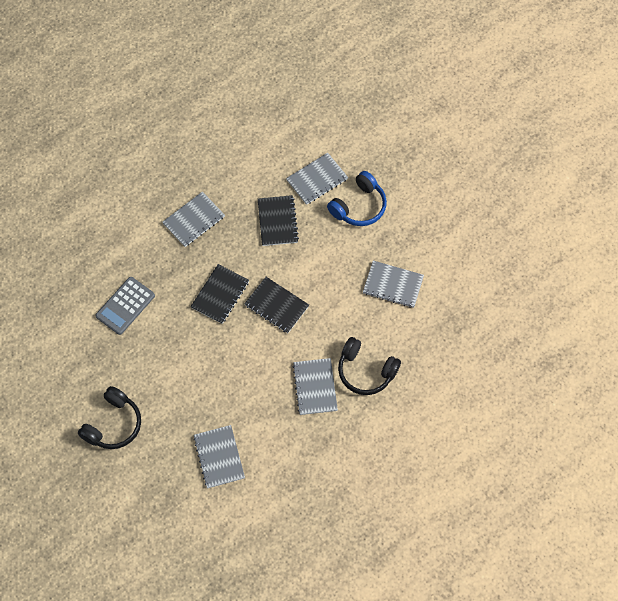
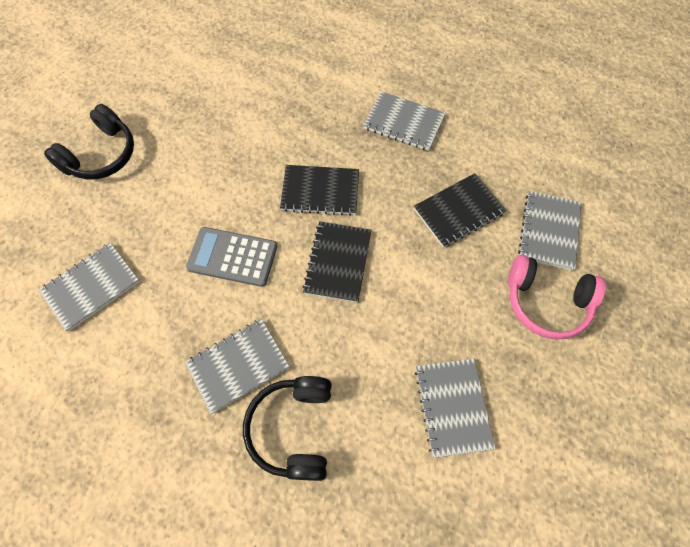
camera: 65 degrees right, 0 degrees up
black headphones [78,386,141,449] -> black headphones turned 60 degrees counterclockwise [44,104,134,180]
grey calculator [95,277,155,335] -> grey calculator moved to [186,227,277,287]
grey notebook [286,153,348,205] -> grey notebook turned 75 degrees clockwise [518,191,581,271]
blue headphones [327,171,387,226] -> pink headphones [508,255,606,340]

